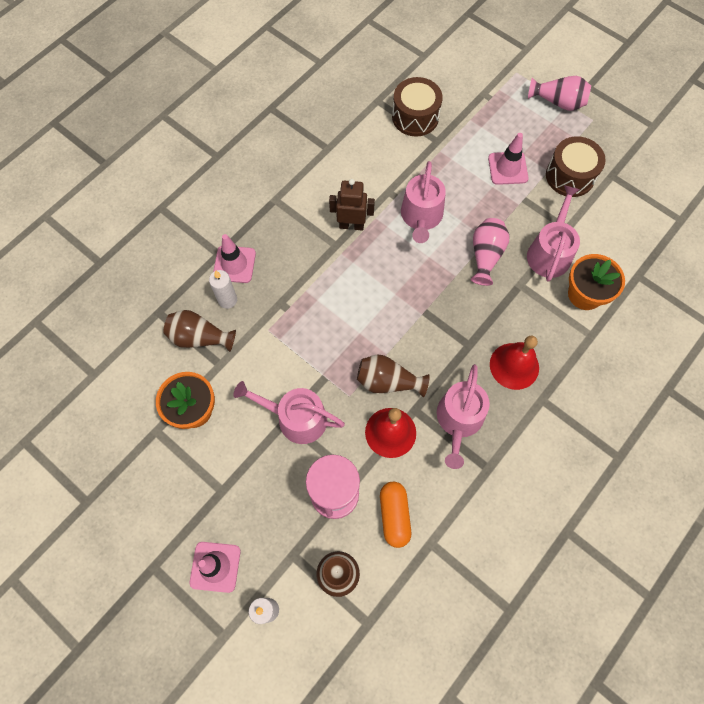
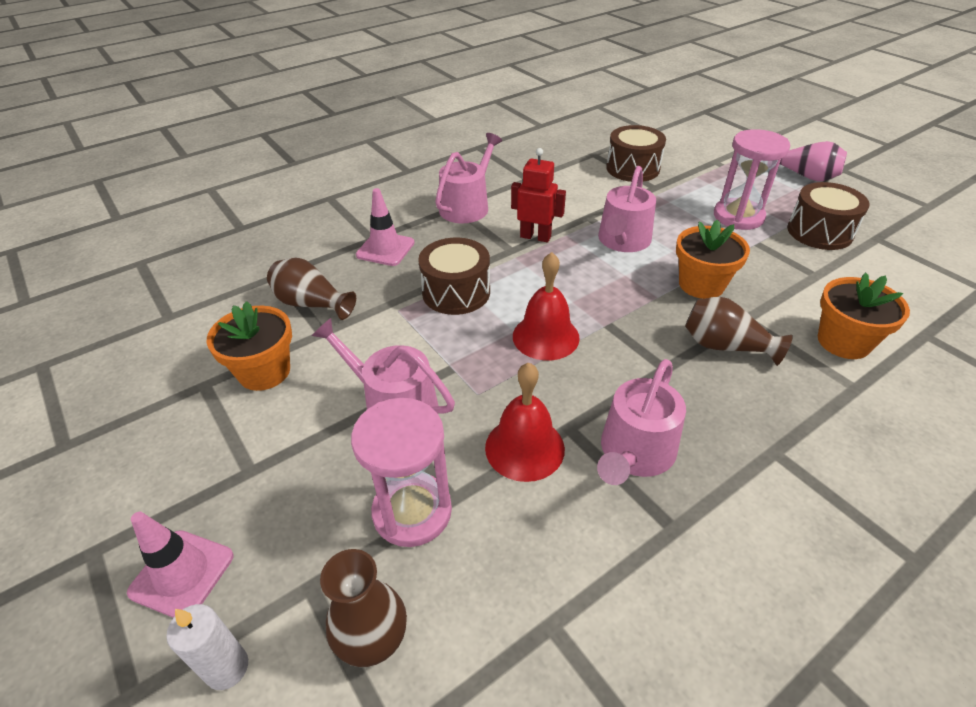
camera: 15 degrees right, 25 degrees down
white candle [209,270,237,309] -> none
brown robot [329,179,375,231] -> red robot [511,148,566,242]
brown vase [357,354,430,397] -> brown vase moved to [685,297,793,366]
orange capsule [380,482,411,548] -> none
pink vase [471,218,509,286] -> orange flower pot [676,219,750,299]
pink traffic cone [488,133,528,185] -> pink hourglass [714,129,790,230]
red bell [490,336,539,390] -> red bell moved to [513,252,580,360]
pink watering can [527,185,580,282] -> pink watering can moved to [435,133,502,223]
none -> brown drum [418,238,490,315]

